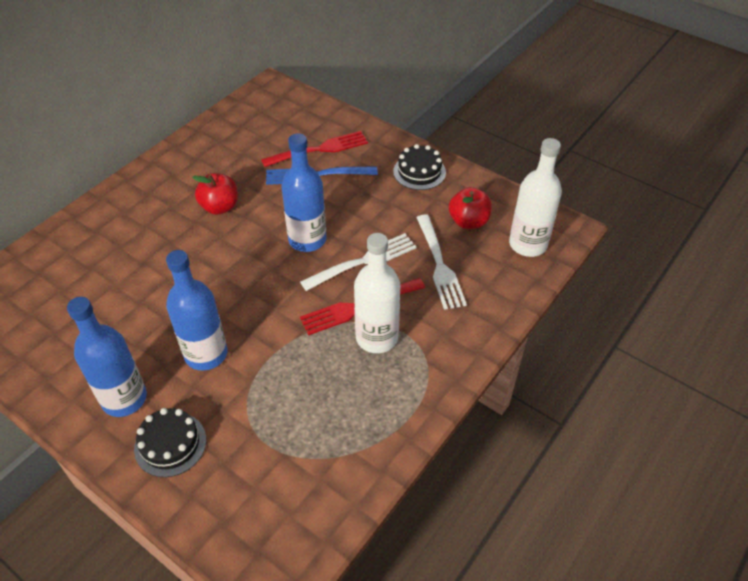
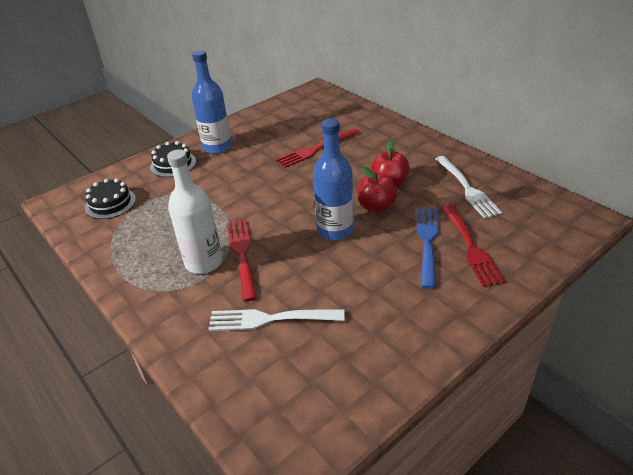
camera: 105 degrees right, 10 degrees down
blue bottle [166,250,227,371] -> none
white fork [300,233,417,291] -> white fork moved to [436,156,503,219]
black cake [393,144,446,190] -> black cake moved to [85,178,136,219]
red apple [449,187,492,229] -> red apple moved to [358,167,398,213]
white bottle [509,138,562,257] -> none
none -> red fork [276,128,360,168]

